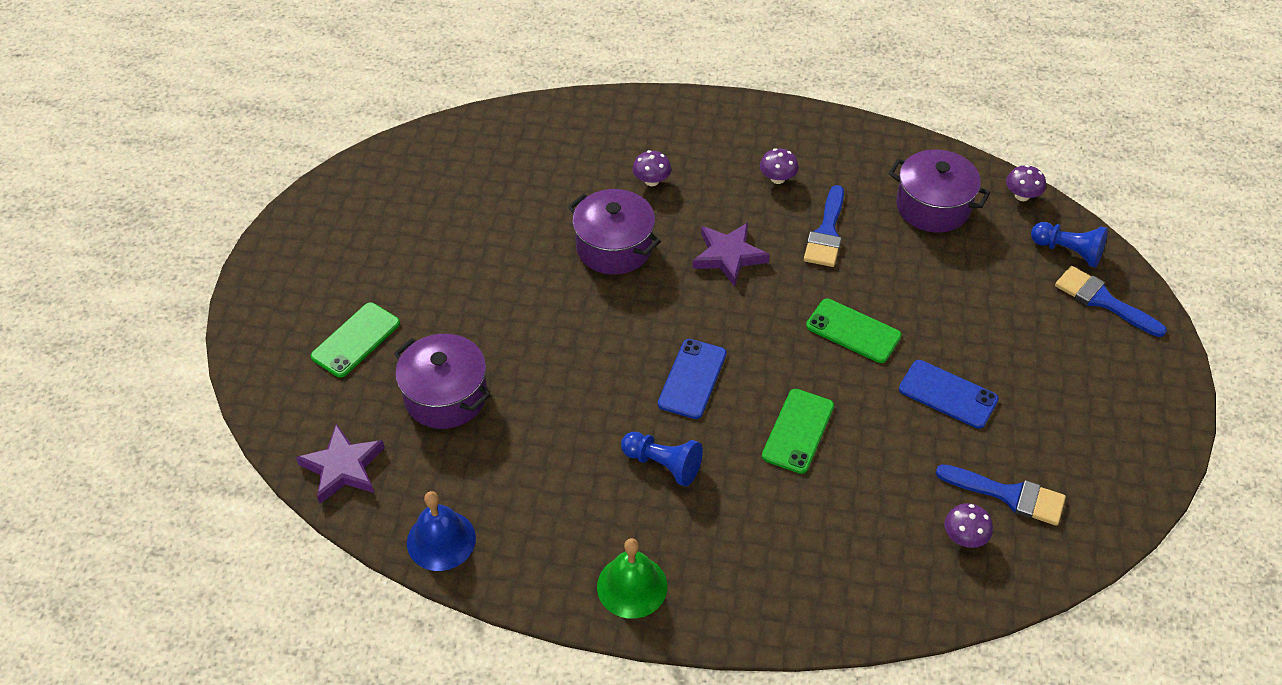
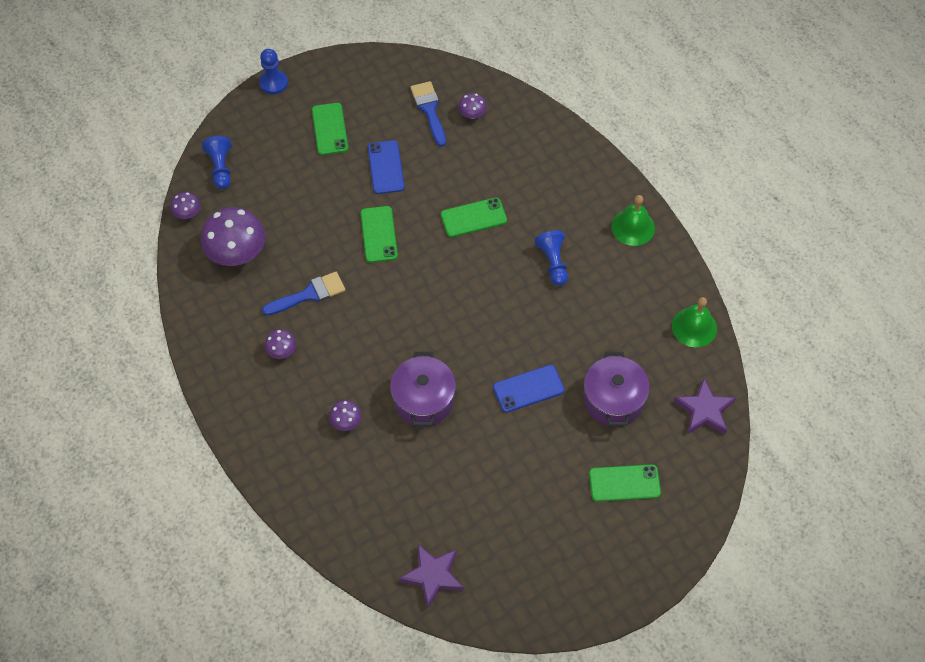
camera: 130 degrees left, 10 degrees up
blue bell [407,491,476,571] -> green bell [672,297,717,347]
blue phone [658,339,726,419] -> blue phone moved to [493,365,565,413]
purple star [692,223,770,287] -> purple star moved to [399,544,464,608]
purple pot [888,150,990,232] -> purple mushroom [201,207,265,266]
blue brush [1055,266,1167,337] -> none
none -> blue pawn [259,49,288,95]
none -> green phone [312,103,348,155]

